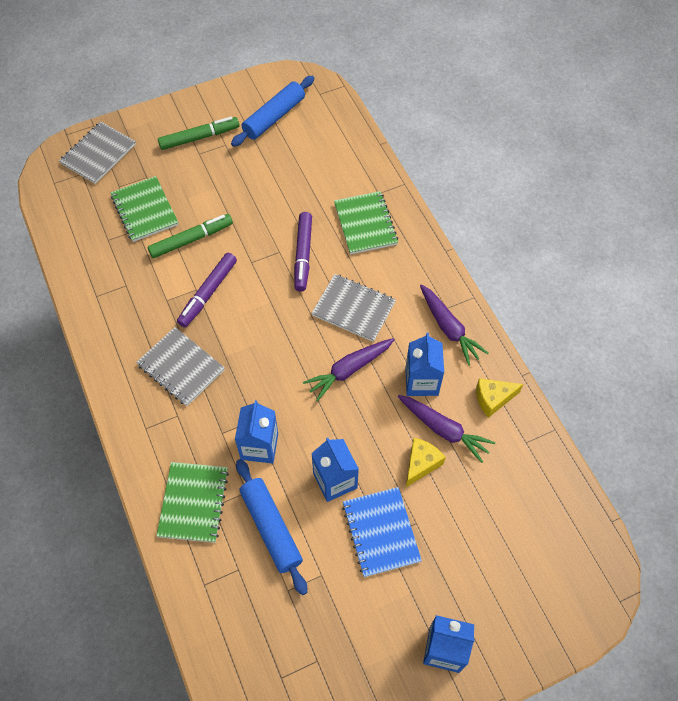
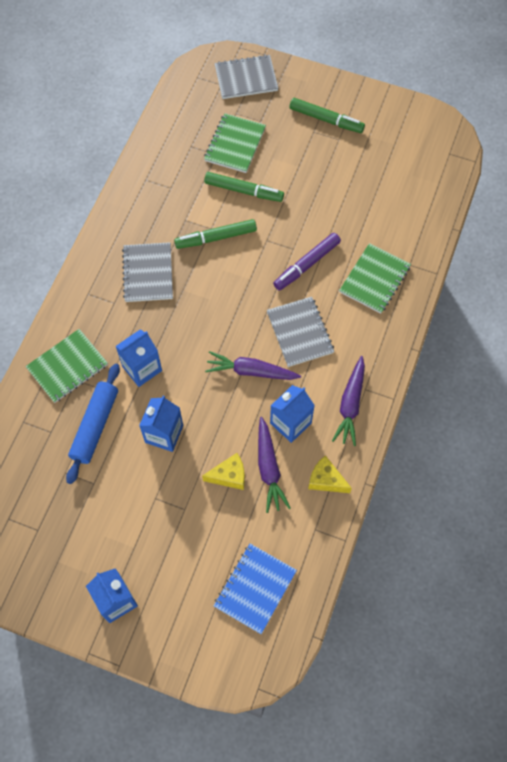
camera: 45 degrees right, 5 degrees up
purple marker [177,253,237,327] -> green marker [174,219,257,249]
blue rolling pin [231,76,314,147] -> none
blue notebook [342,487,422,577] -> blue notebook moved to [214,544,297,634]

